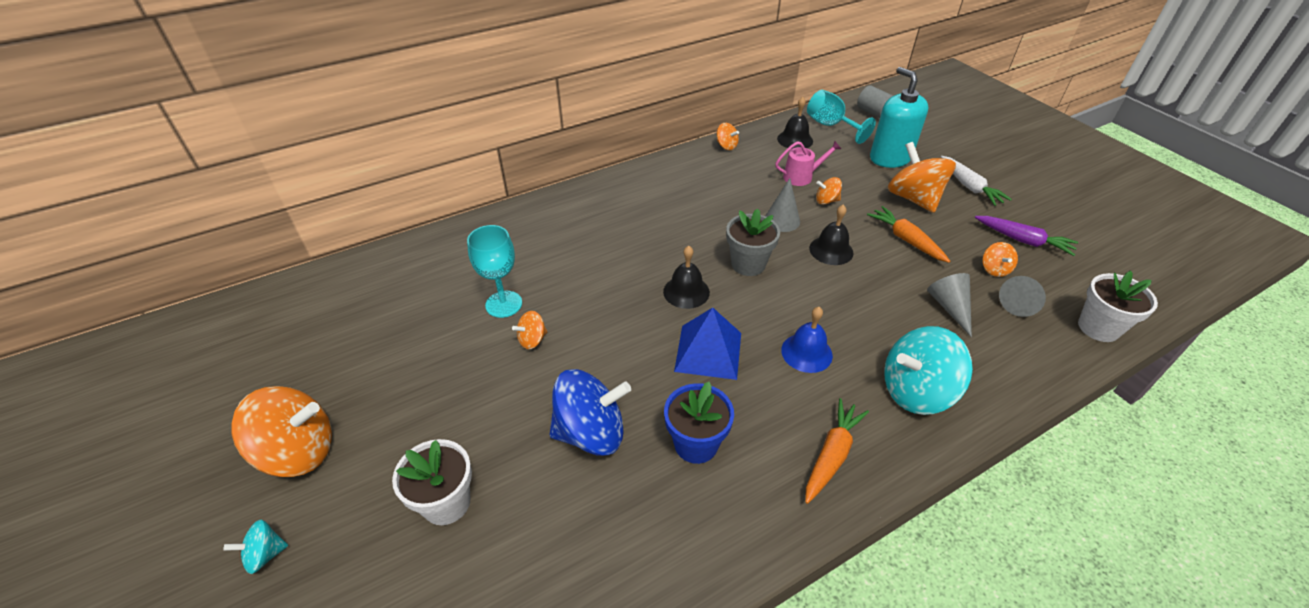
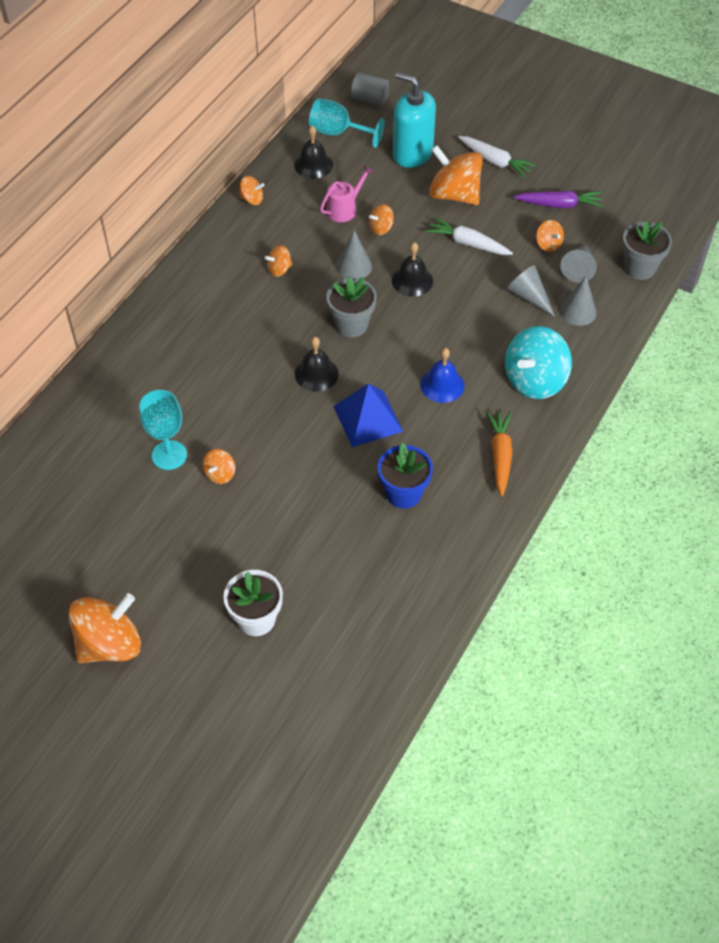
camera: 30 degrees left, 10 degrees up
turquoise spinning top [223,520,288,574] -> none
blue spinning top [549,369,631,456] -> none
orange carrot [867,206,950,263] -> white carrot [426,217,513,255]
white flower pot [1078,271,1158,342] -> grey flower pot [622,221,672,280]
none -> orange spinning top [265,245,292,277]
none -> grey cone [560,276,597,326]

